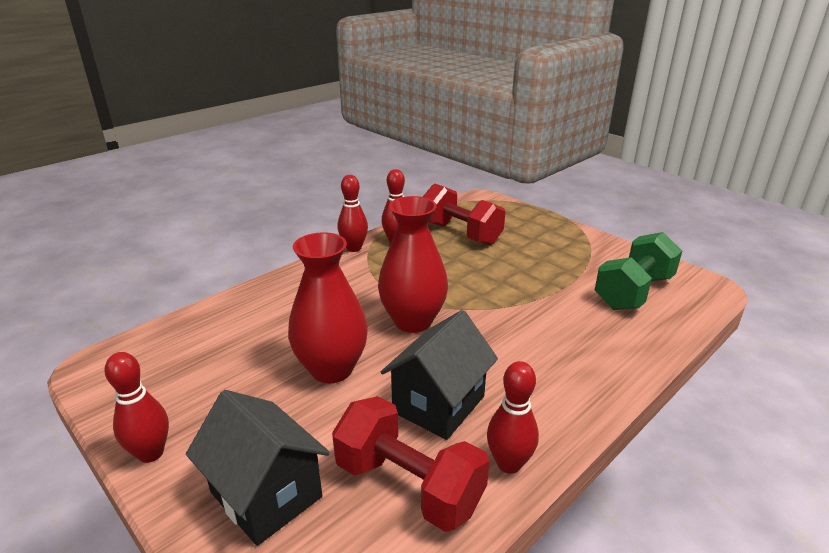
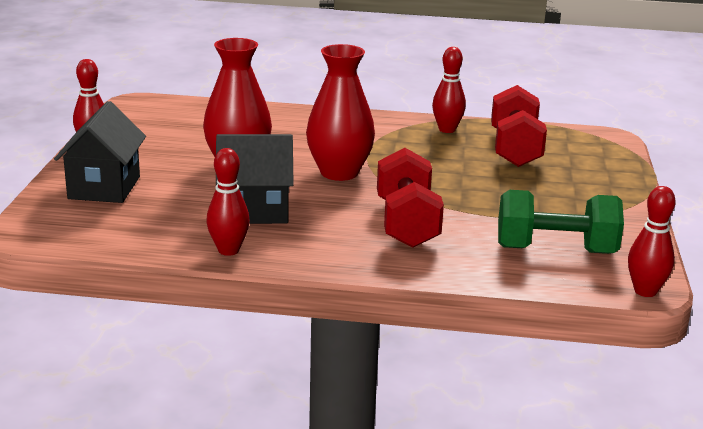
camera: 50 degrees right, 5 degrees down
red dumbbell [332,396,490,532] -> red dumbbell moved to [377,148,444,248]
red bowling pin [337,175,368,252] -> red bowling pin moved to [628,186,676,297]

